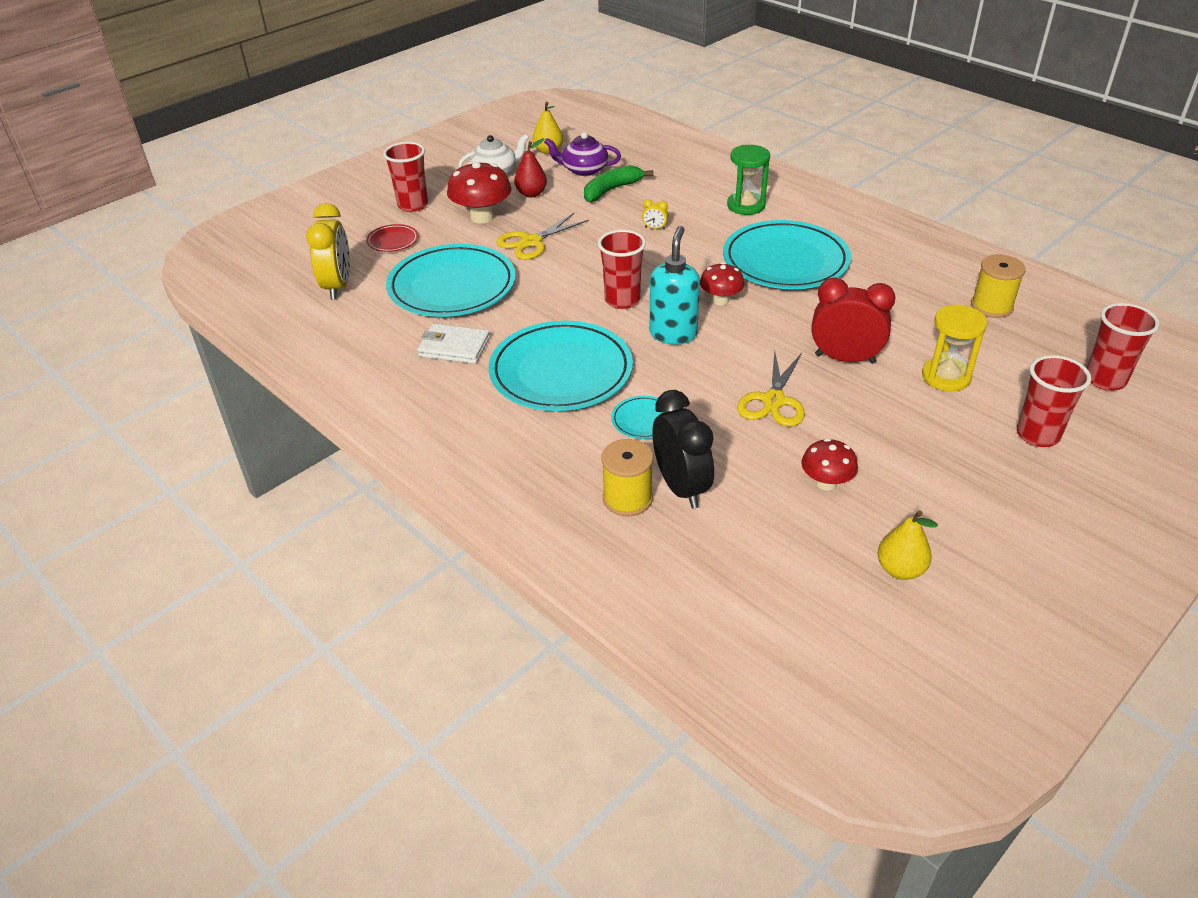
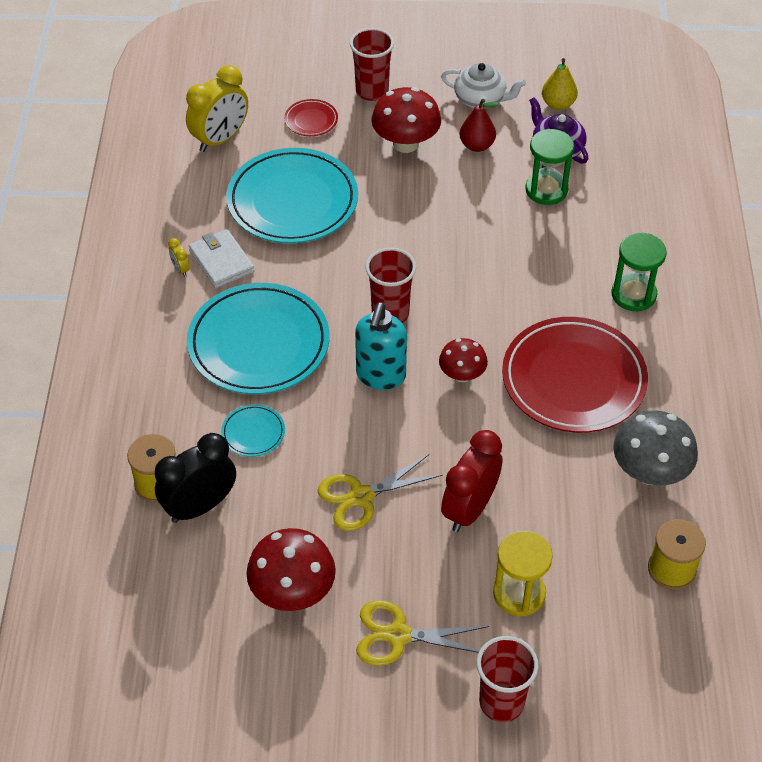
camera: 45 degrees right, 10 degrees up
yellow scissors [496,213,589,260] -> yellow scissors moved to [356,600,489,666]
green banana [584,165,653,202] -> green hourglass [526,129,574,205]
yellow clock [642,199,669,230] -> yellow clock moved to [168,238,190,277]
turquoise soap dispenser [649,226,700,345] -> turquoise soap dispenser turned 135 degrees clockwise [355,302,407,390]
black clock [652,390,714,509] -> black clock turned 150 degrees counterclockwise [155,433,236,523]
turquoise plate [723,220,851,289] -> red plate [502,317,648,433]
red mushroom [802,438,858,491] -> red mushroom [246,528,336,611], size x1.62
red clock [811,278,896,364] -> red clock turned 120 degrees counterclockwise [441,430,503,532]
yellow pear [878,510,938,580] -> none
red cup [1087,303,1160,391] -> none
none -> grey mushroom [613,410,698,486]

